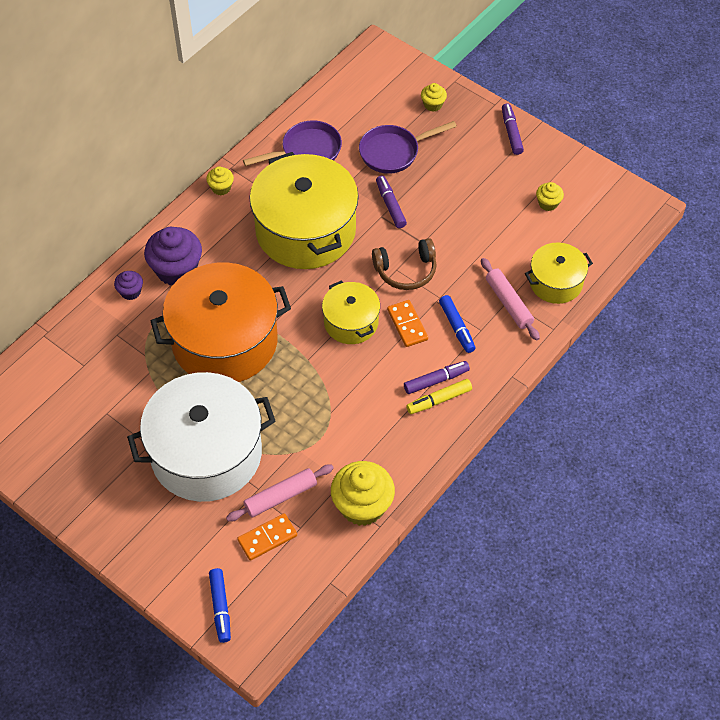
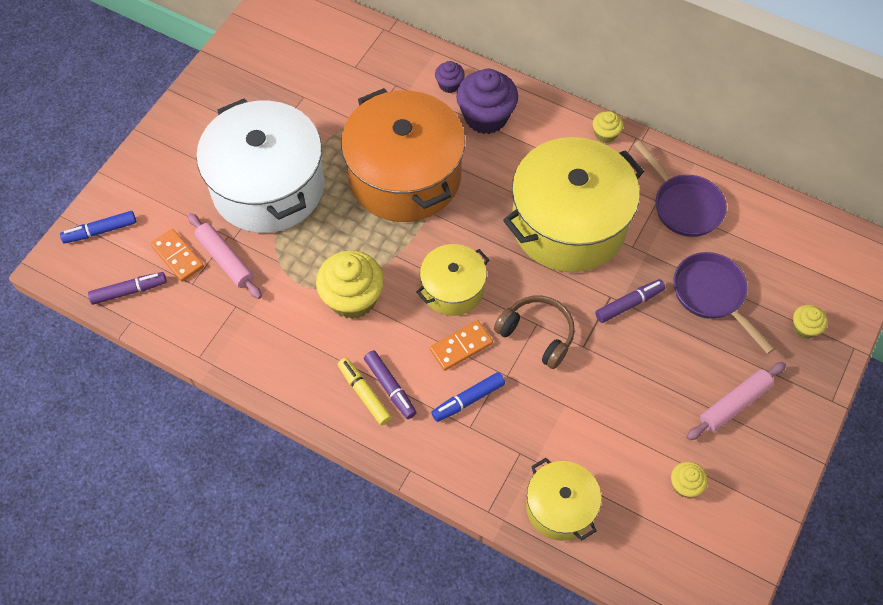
camera: 80 degrees right, 5 degrees up
yellow cupcake [331,461,395,526] -> yellow cupcake moved to [316,250,384,319]
brown headphones [372,238,436,290] -> brown headphones turned 150 degrees clockwise [494,296,575,369]
pink rolling pin [481,258,540,341] -> pink rolling pin moved to [687,362,786,440]
purple marker [502,103,524,155] -> purple marker moved to [88,272,167,305]

